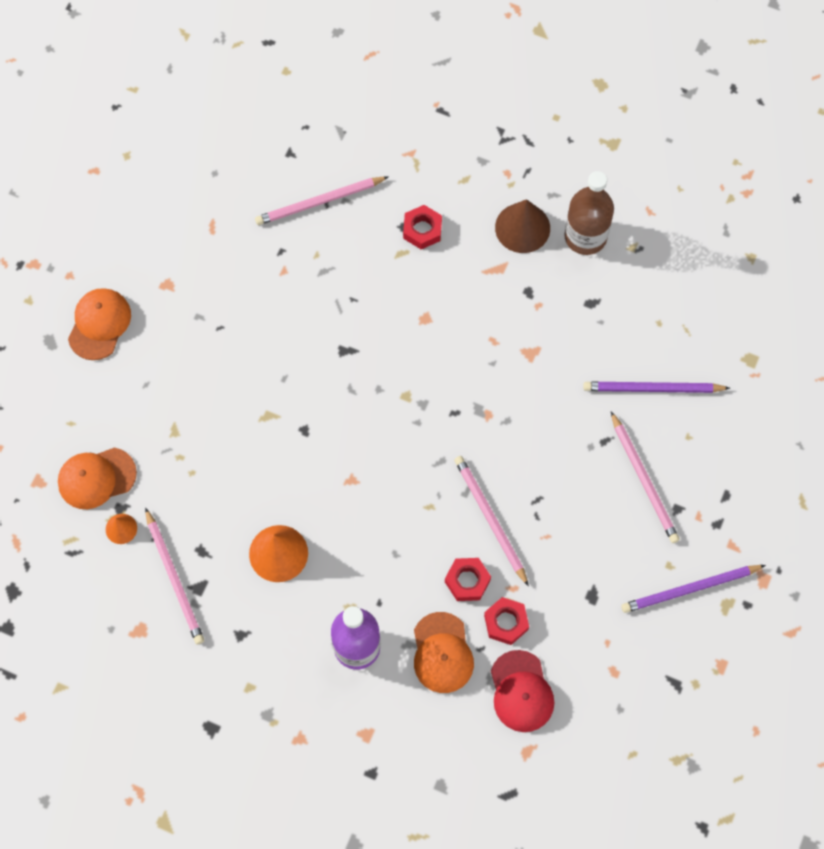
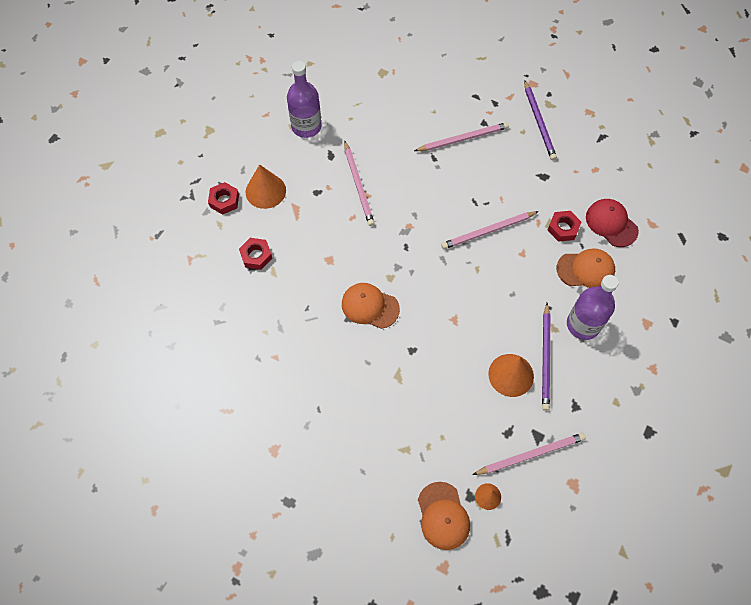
camera: 85 degrees left, 5 degrees down
orange cap [68,288,131,360] -> orange cap moved to [342,283,400,329]
pink pencil [255,177,388,225] -> pink pencil moved to [344,141,375,226]
red nut [445,558,491,601] -> red nut moved to [208,182,239,215]
red cap [491,650,554,732] -> red cap turned 120 degrees counterclockwise [586,199,639,247]
brown cone [495,199,550,253] -> orange cone [246,164,286,209]
brown bottle [564,171,614,255] -> none
purple pencil [583,382,730,393] -> purple pencil moved to [542,303,550,411]
none -> purple bottle [287,61,322,138]

